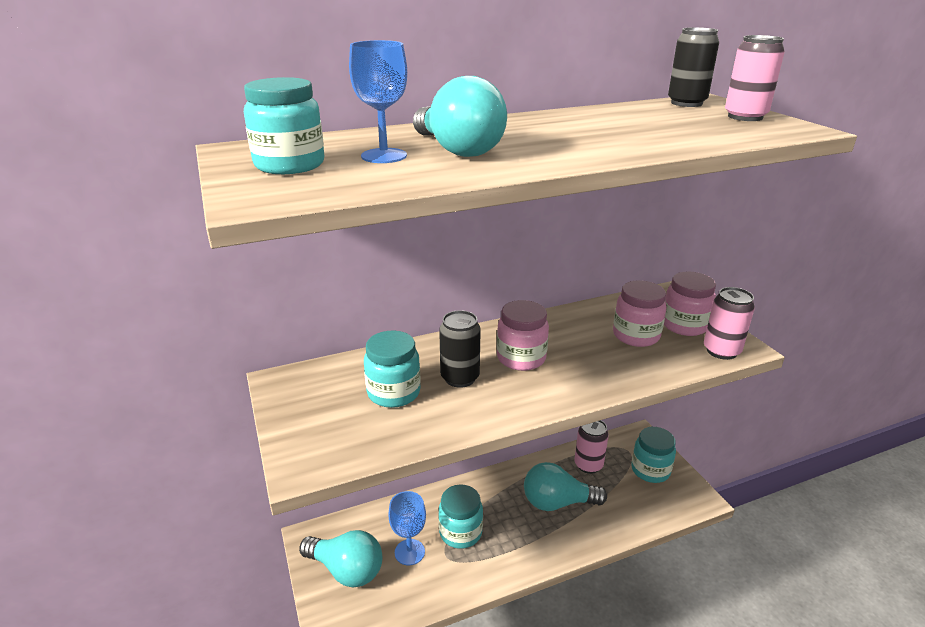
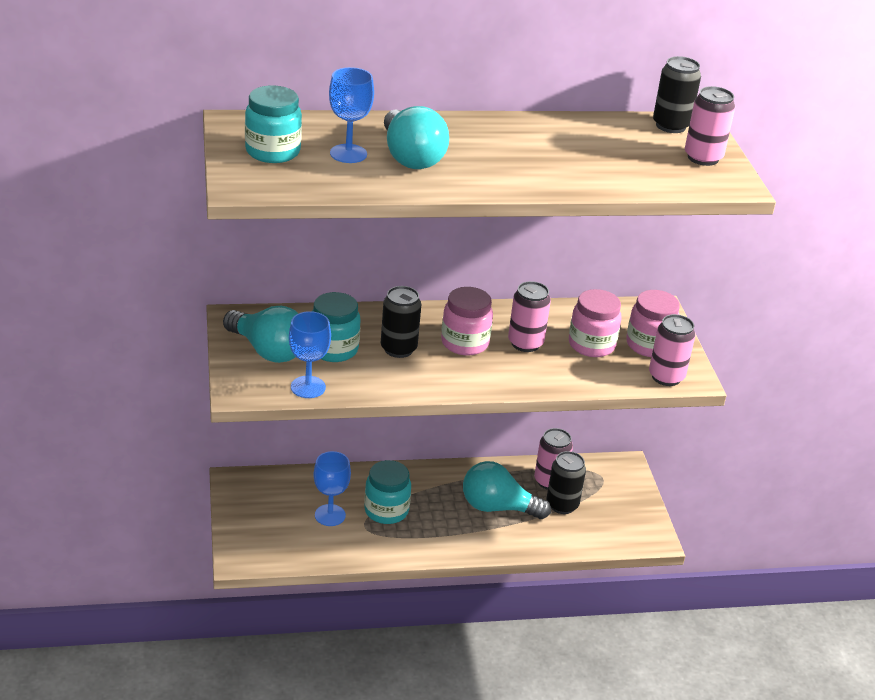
camera: 10 degrees right, 5 degrees up
turquoise light bulb [299,530,382,587] -> turquoise light bulb moved to [223,306,299,363]
turquoise jar [631,427,676,483] -> none
none -> blue goblet [289,311,331,398]
none -> pink can [508,281,551,352]
none -> black can [547,451,586,514]

